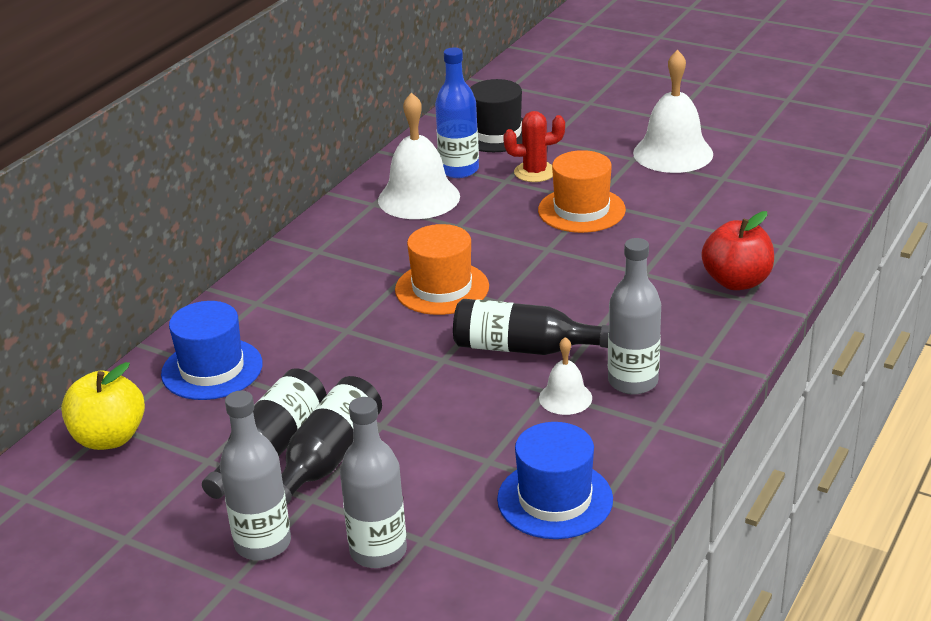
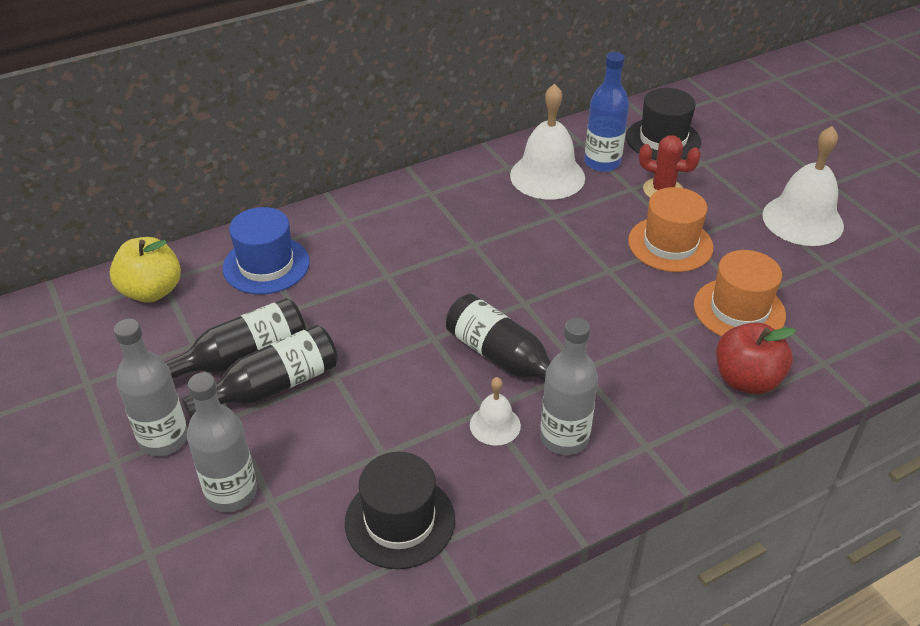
camera: 30 degrees right, 10 degrees up
orange hat [395,224,489,315] -> orange hat moved to [694,250,786,336]
blue hat [497,422,613,539] -> black hat [345,452,455,569]

